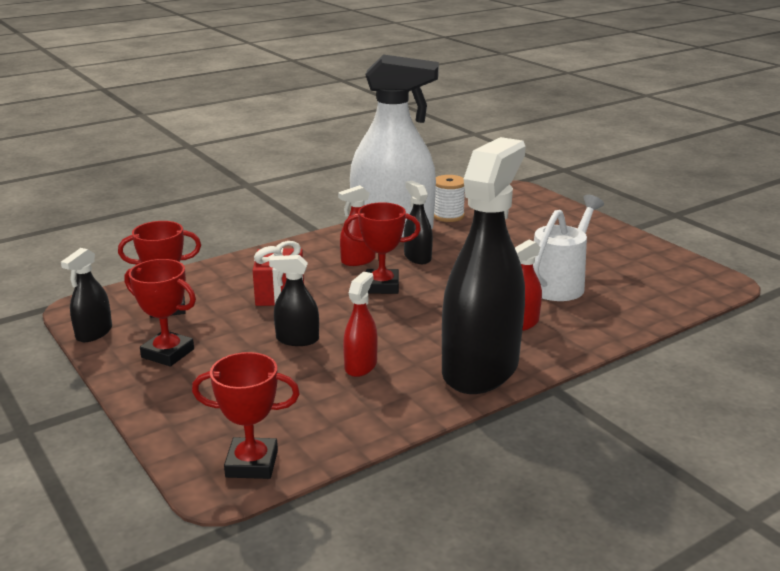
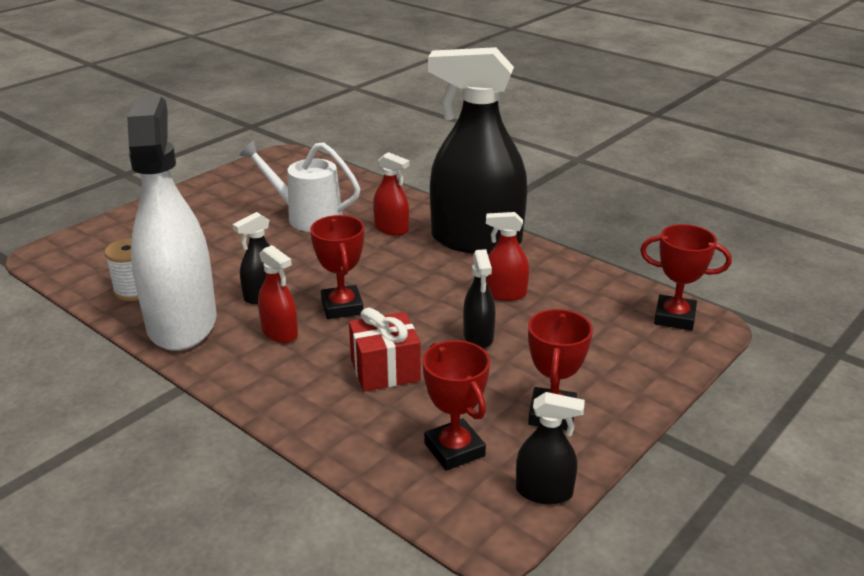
camera: 105 degrees left, 5 degrees up
red trophy [192,352,300,479] -> red trophy turned 60 degrees counterclockwise [640,224,731,331]

